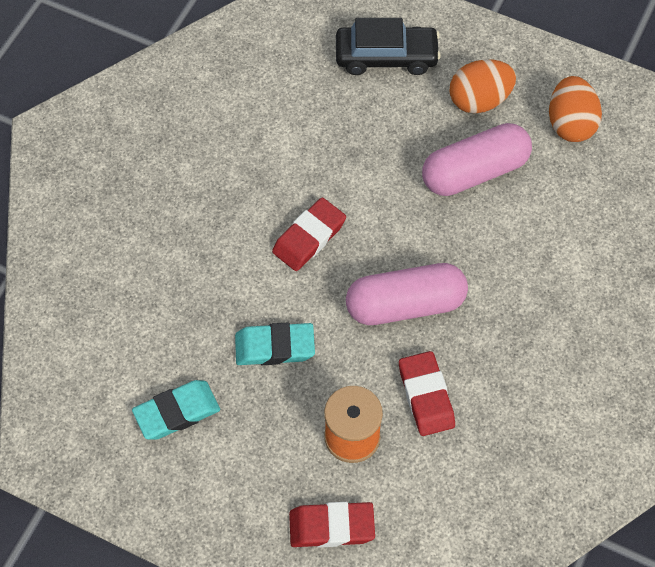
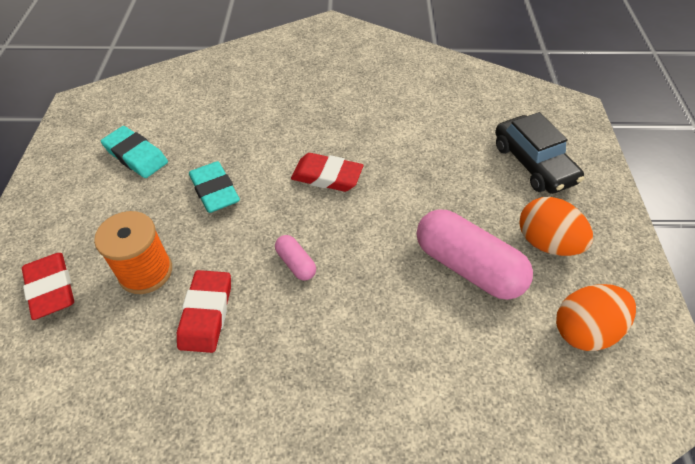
camera: 65 degrees right, 10 degrees down
pink capsule [346,263,468,325] -> pink capsule [275,235,316,280], size x0.47
red eraser [399,351,455,436] -> red eraser turned 45 degrees counterclockwise [177,270,231,353]

